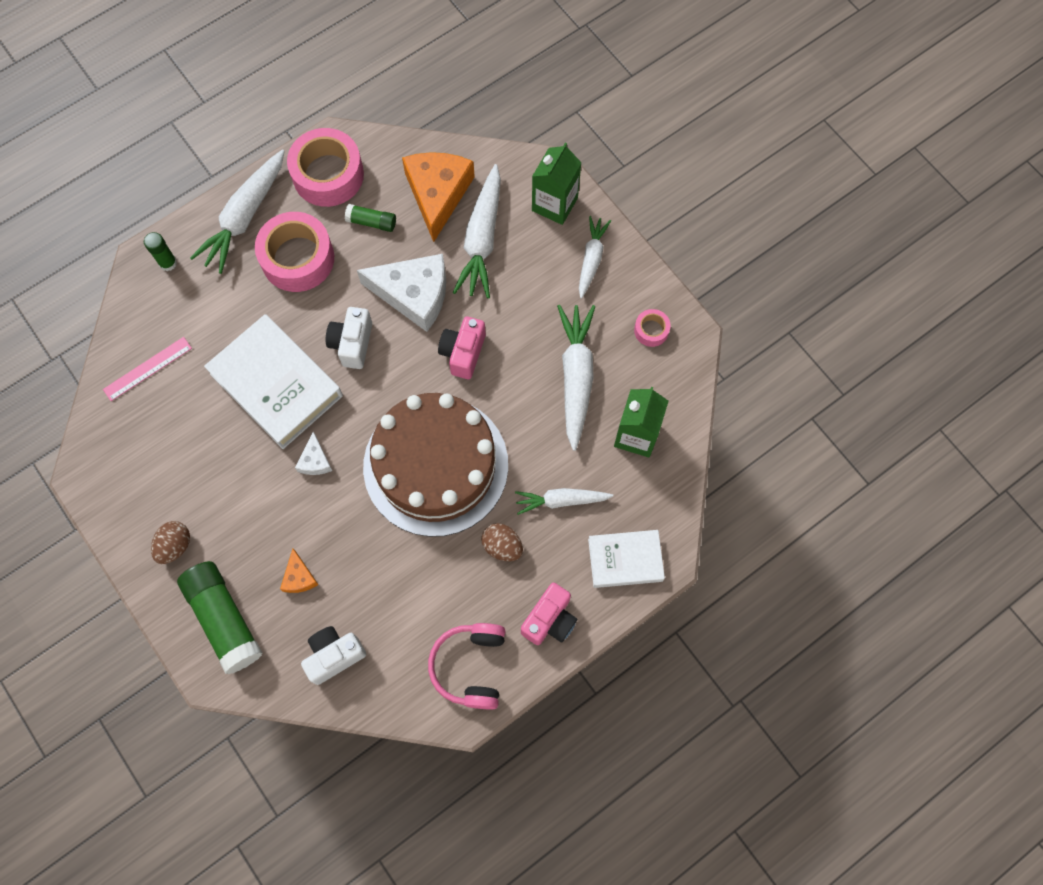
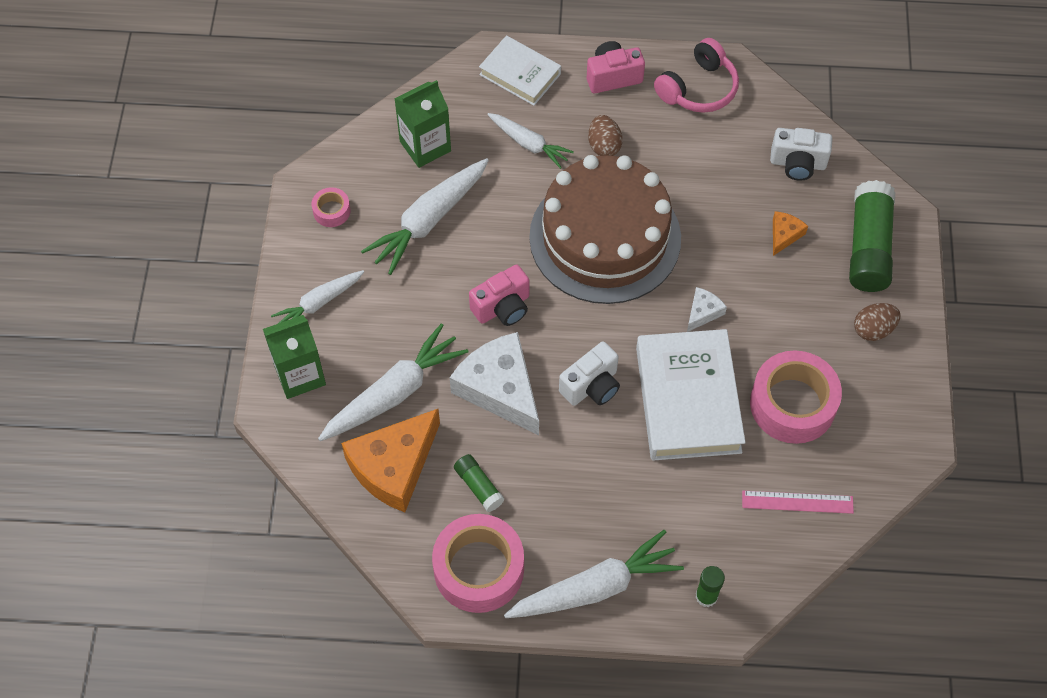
camera: 140 degrees left, 10 degrees down
pink tape [255,212,334,292] -> pink tape moved to [750,351,842,444]

